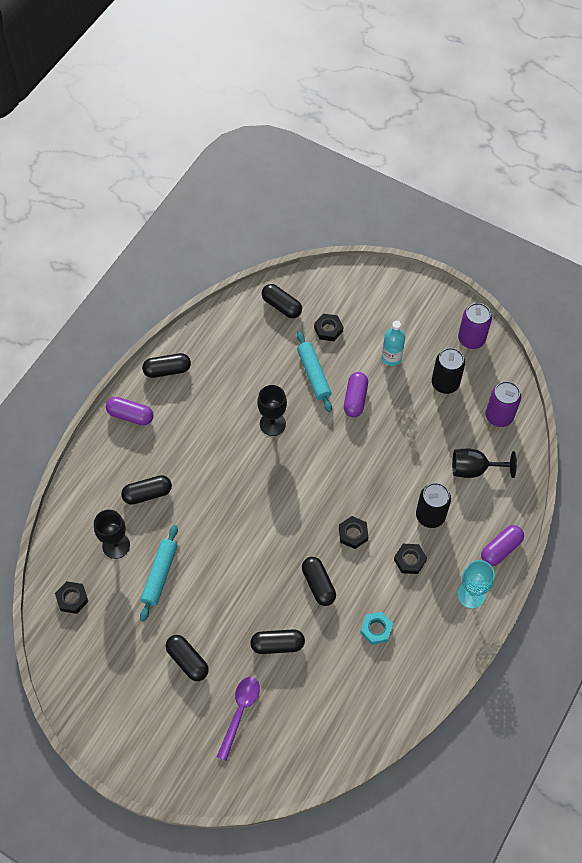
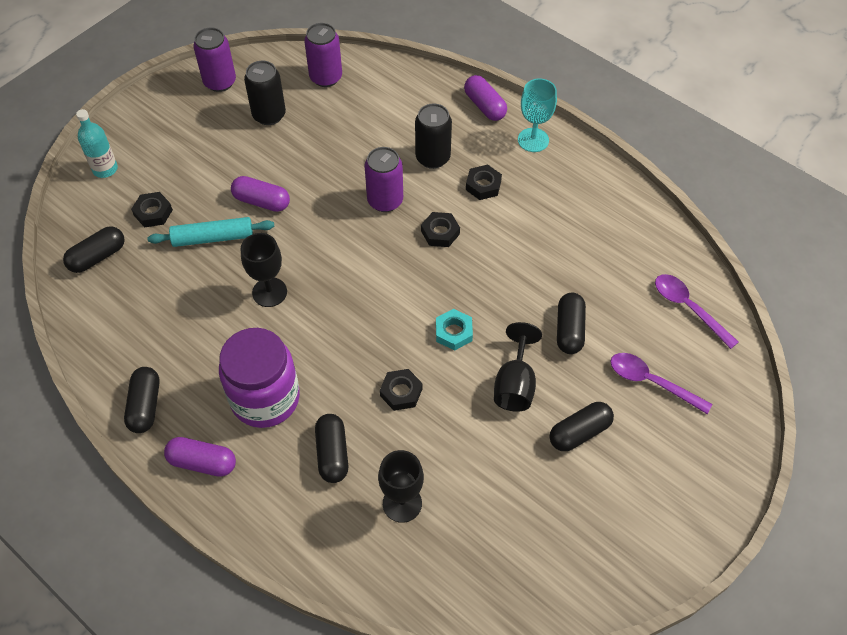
camera: 80 degrees left, 5 degrees down
black nut [55,581,88,614] -> black nut moved to [380,369,422,411]
purple capsule [106,397,153,425] -> purple capsule turned 75 degrees clockwise [164,437,236,477]
turquoise rolling pin [140,525,178,621] -> none
black capsule [302,557,336,606] -> none
turquoise nut [360,612,393,645] -> turquoise nut moved to [436,309,473,351]
turquoise bottle [382,321,405,366] -> turquoise bottle moved to [76,109,118,178]
black goblet [452,449,517,478] -> black goblet moved to [494,322,542,412]
none -> purple jar [219,328,300,428]
none -> purple can [365,147,403,212]
none -> purple spoon [655,274,739,349]

